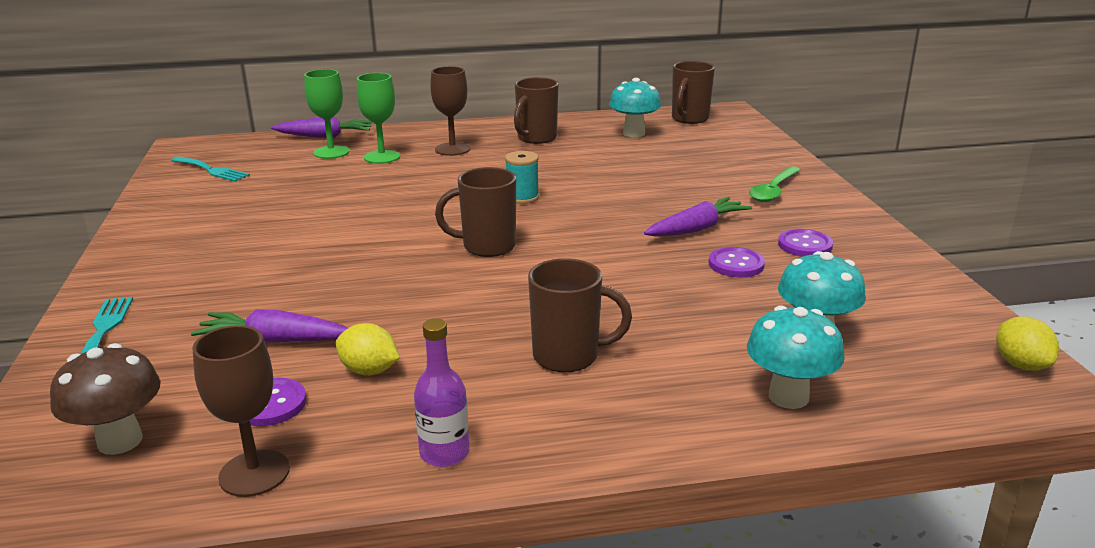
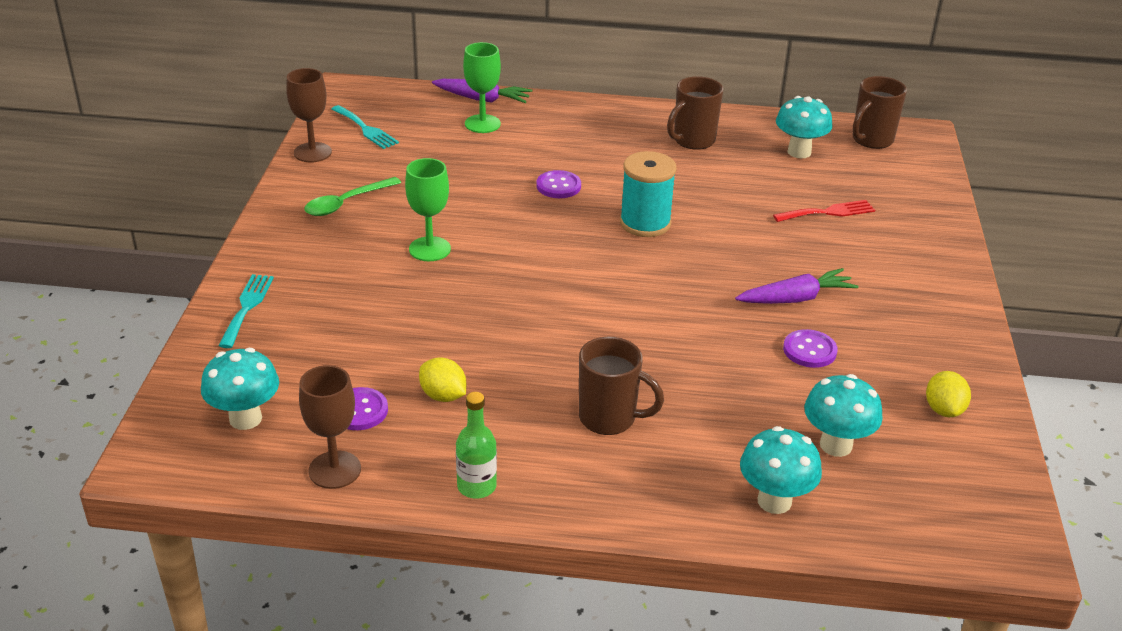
camera: 15 degrees right, 10 degrees up
brown mushroom [50,343,161,455] -> turquoise mushroom [201,348,279,430]
purple carrot [191,309,348,343] -> none
green goblet [357,73,400,164] -> green goblet moved to [405,158,451,261]
purple bottle [414,319,470,467] -> green bottle [456,392,497,499]
brown goblet [430,66,470,156] -> brown goblet moved to [286,68,332,162]
brown mug [435,167,516,257] -> none
turquoise spool [505,151,539,204] -> turquoise spool [620,151,677,237], size x1.57
green spoon [749,167,800,202] -> green spoon moved to [304,177,401,216]
purple button [778,229,833,257] -> purple button moved to [536,170,581,198]
yellow lemon [996,316,1059,371] -> yellow lemon moved to [926,371,971,417]
none -> red fork [773,200,875,222]

